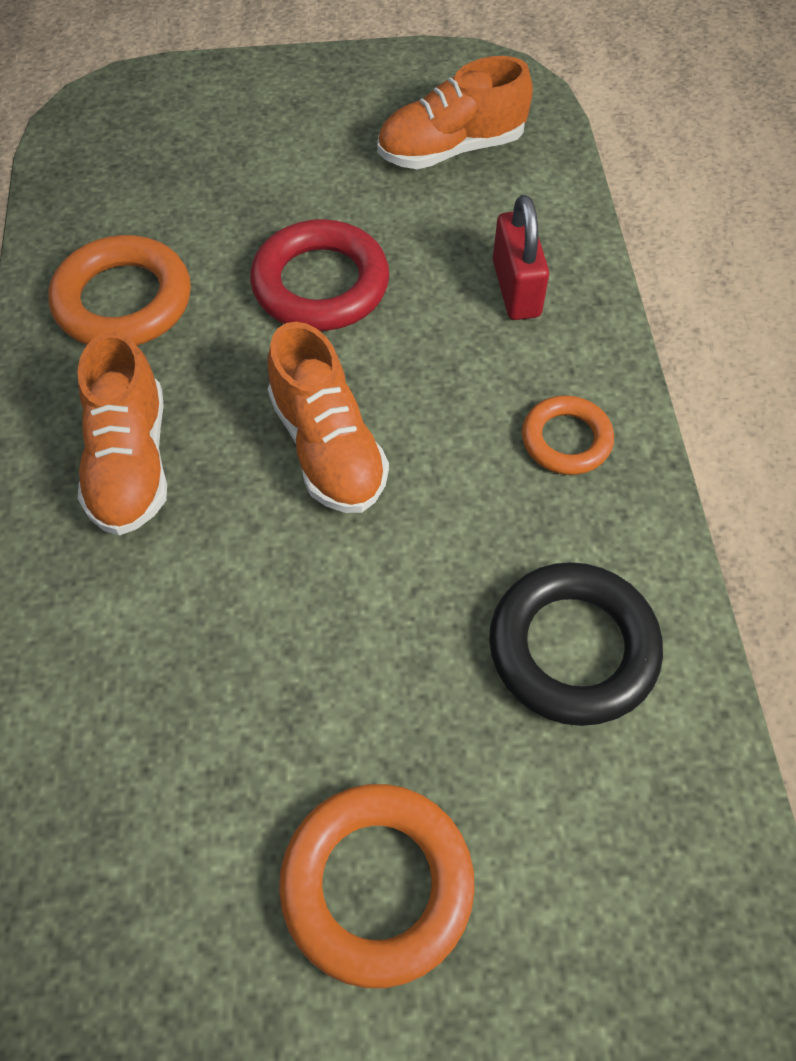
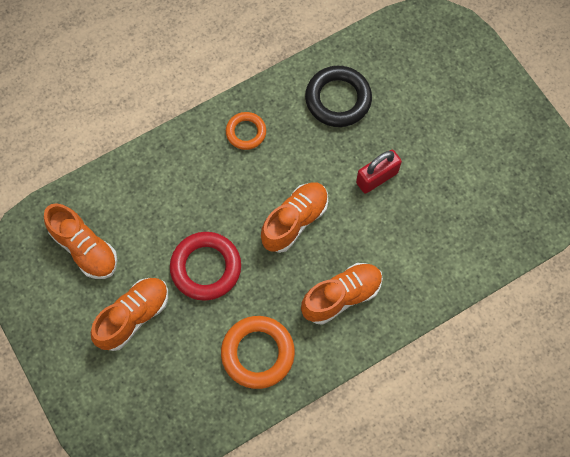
camera: 115 degrees left, 10 degrees up
orange ring [279,784,475,988] -> none
red padlock [493,195,549,320] -> red padlock moved to [356,150,402,194]
none -> orange shoe [91,278,168,351]

